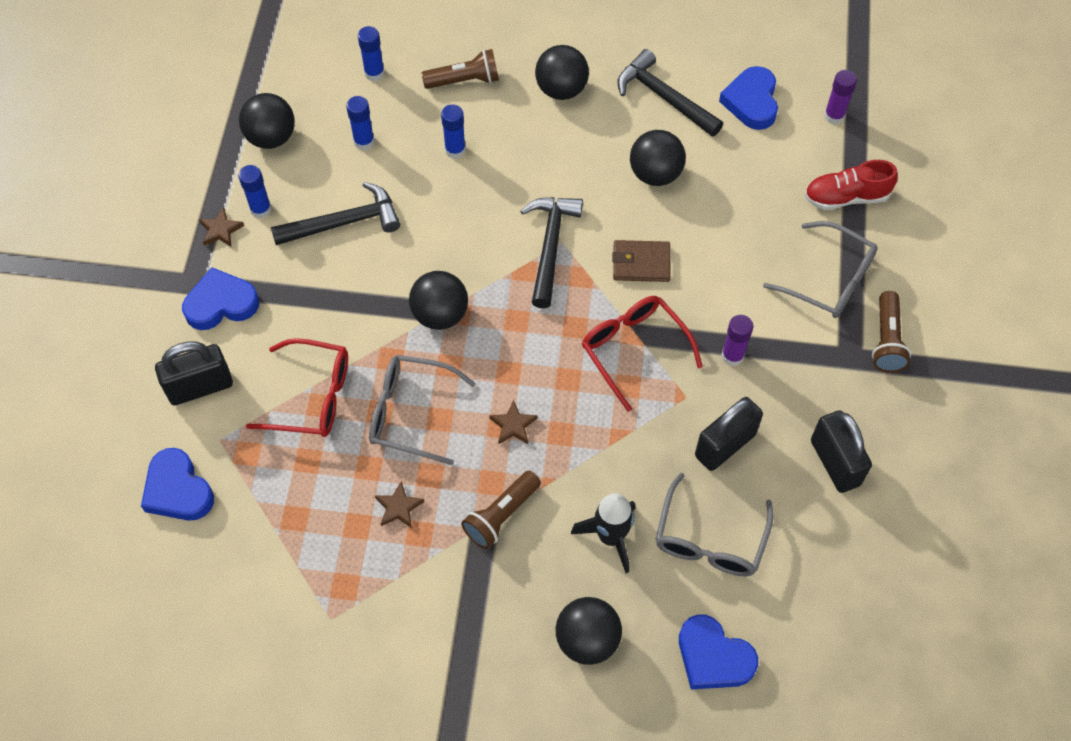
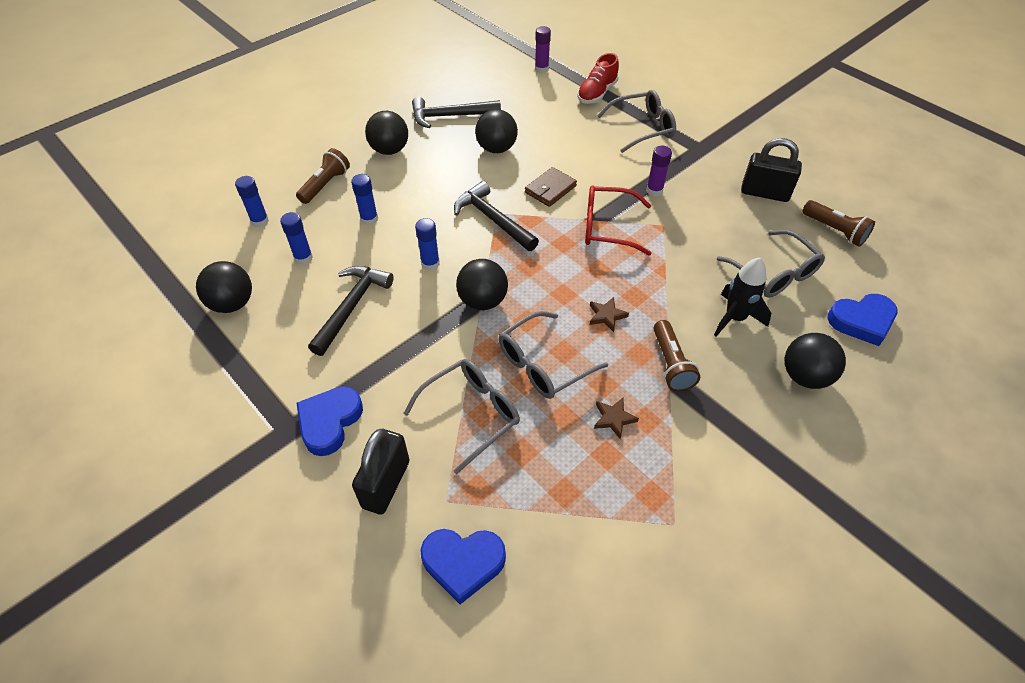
camera: 50 degrees left, 10 degrees down
brown star [199,207,244,247] -> none
blue glue stick [238,165,272,218] -> blue glue stick moved to [415,218,440,271]
red glasses [246,338,348,437] -> grey glasses [403,359,520,474]
black padlock [695,397,763,471] -> none
blue heart [719,66,778,130] -> none
brown flashlight [872,291,911,373] -> brown flashlight moved to [802,200,875,247]

